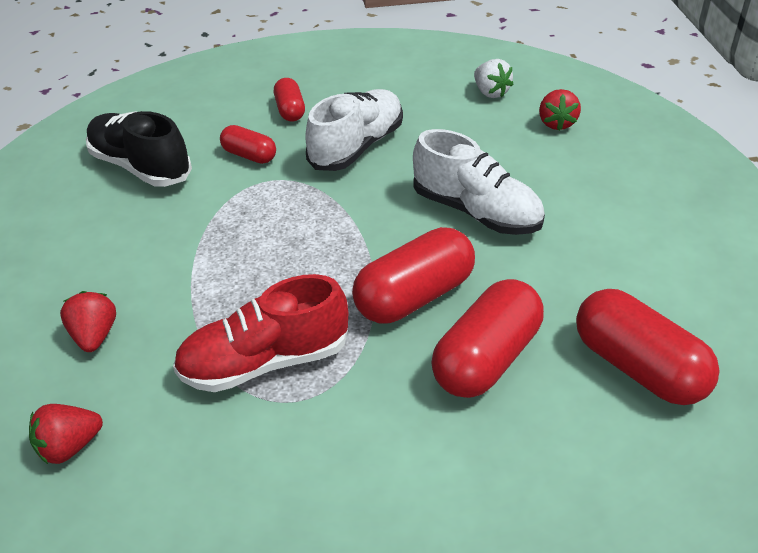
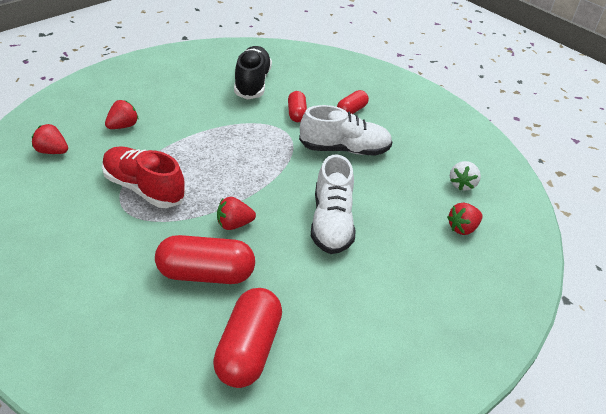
camera: 50 degrees right, 0 degrees up
red capsule [352,227,475,323] -> red strawberry [217,197,256,230]

